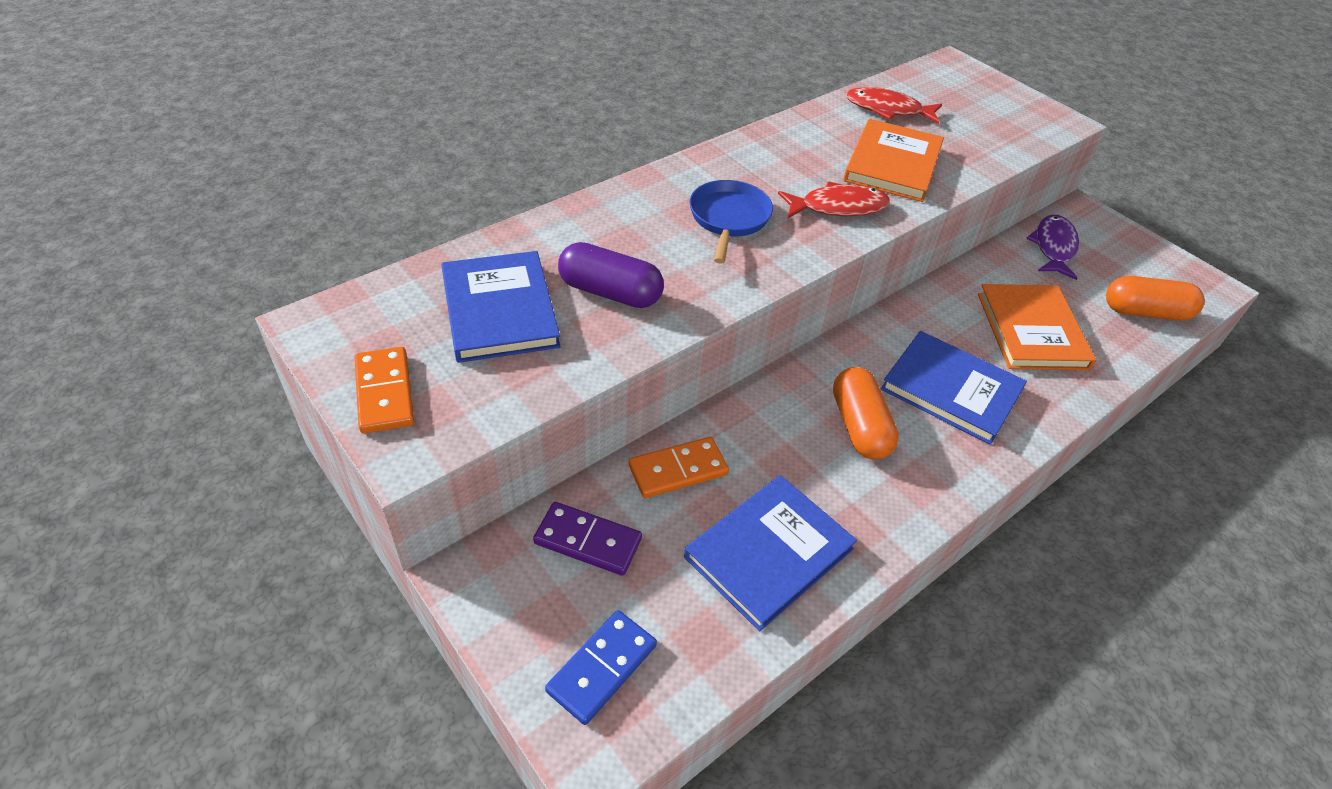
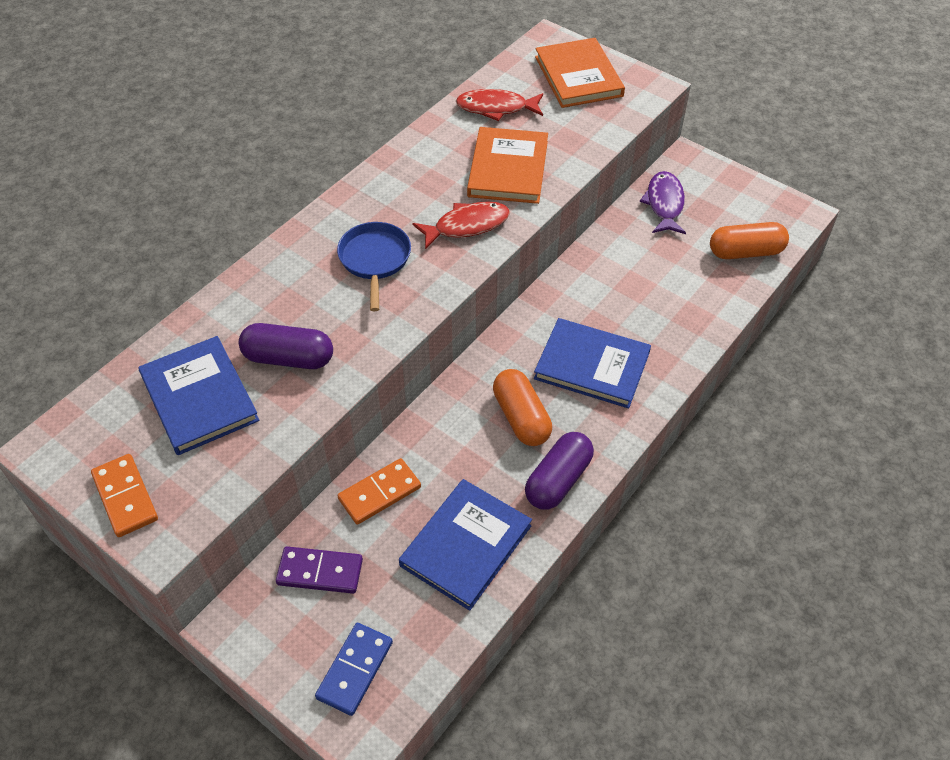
camera: 10 degrees left, 5 degrees up
orange book [978,284,1096,370] -> orange book moved to [535,38,625,108]
none -> purple capsule [525,432,594,510]

